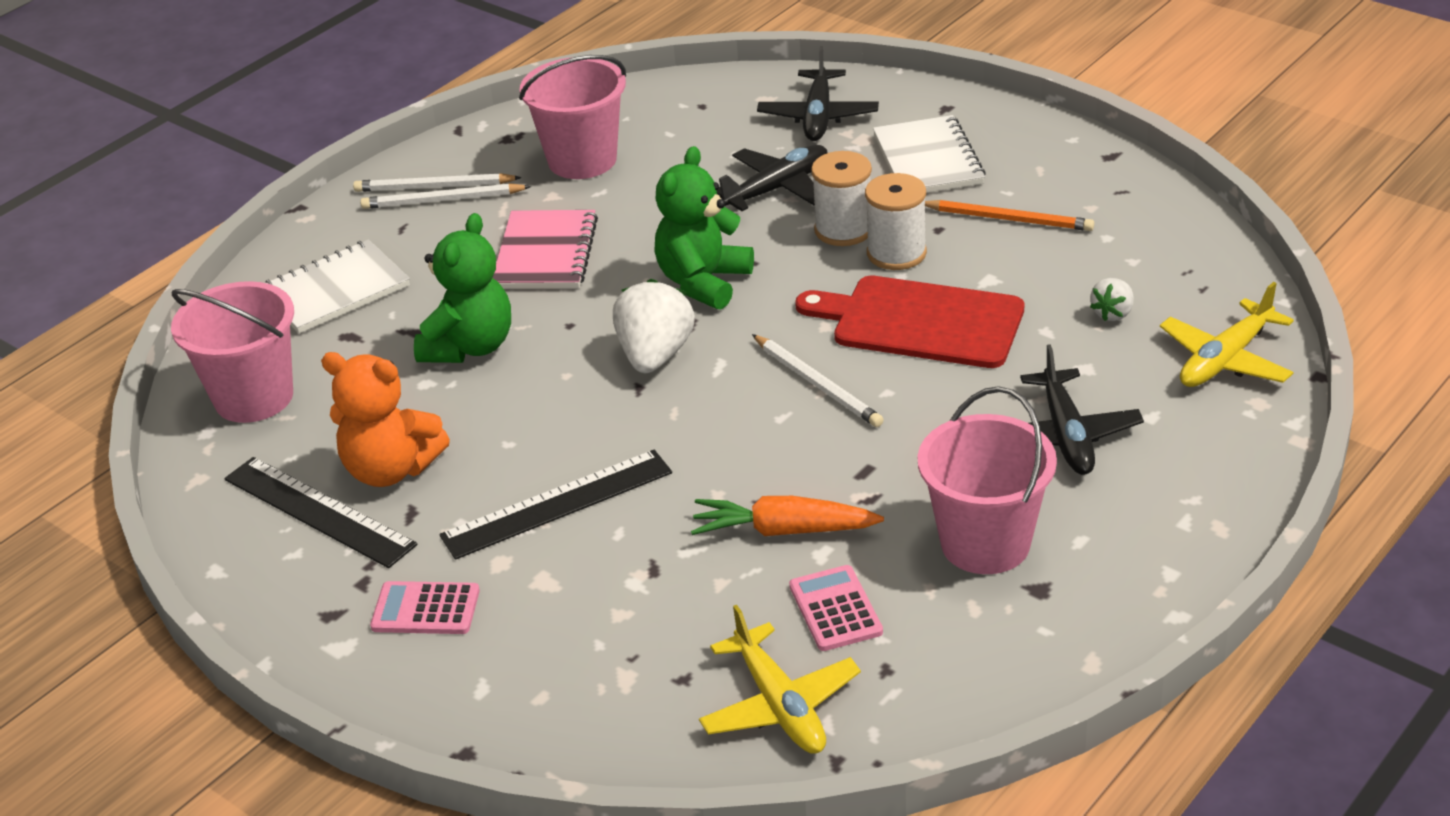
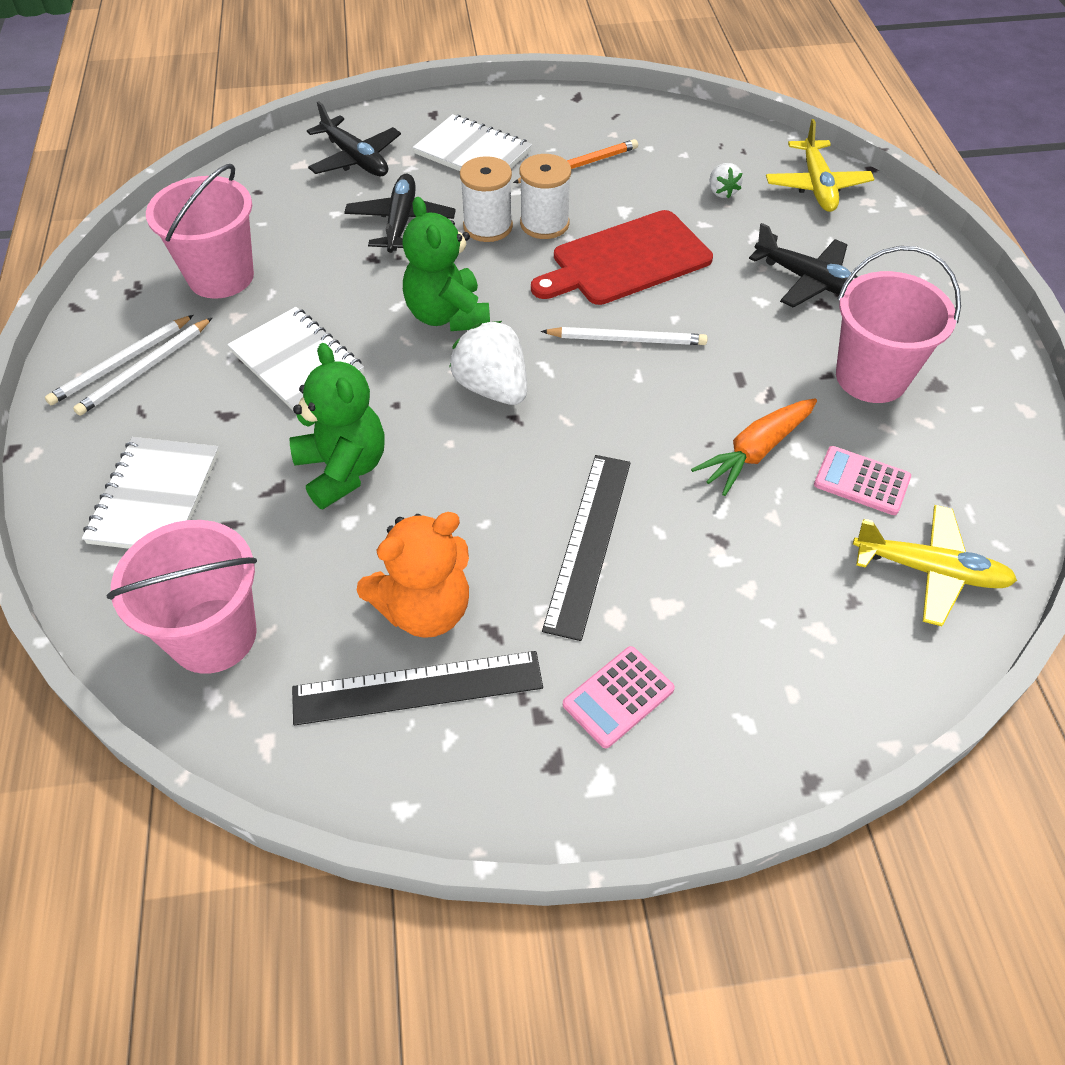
camera: 50 degrees left, 15 degrees up
pink notebook [492,210,598,289] -> white notebook [227,307,364,410]

